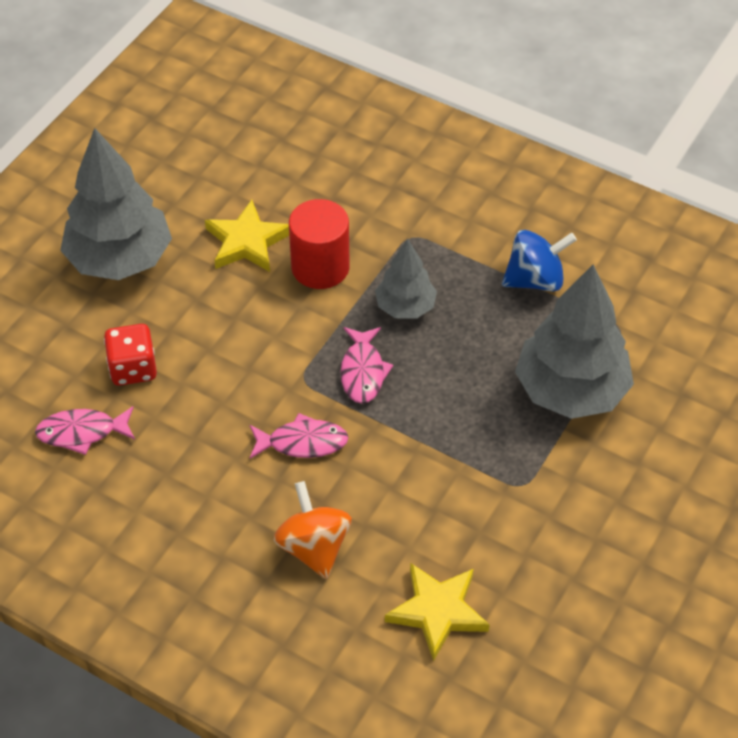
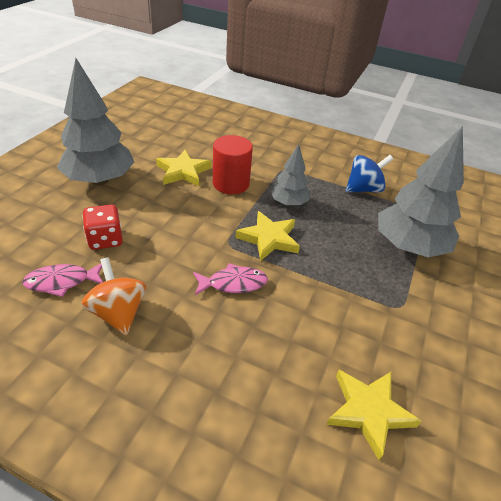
camera: 10 degrees left, 10 degrees down
orange spinning top [273,481,352,579] -> orange spinning top moved to [81,257,147,335]
pink fish [340,327,393,404] -> yellow star [235,211,300,261]

